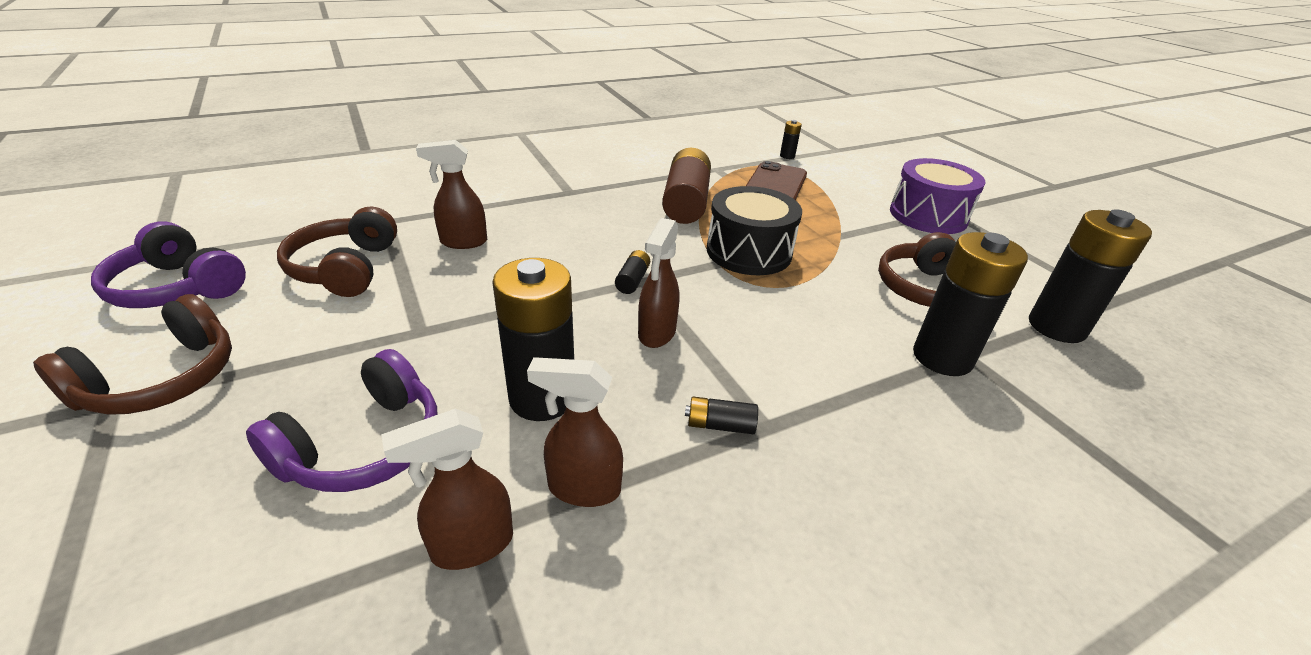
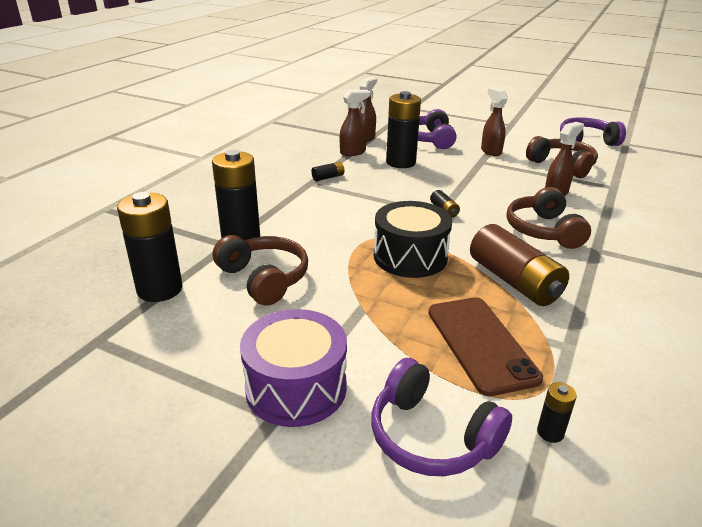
camera: 145 degrees right, 5 degrees down
brown headphones [33,294,232,415] -> brown headphones moved to [506,187,591,249]
brown spray bottle [638,218,680,348] -> brown spray bottle moved to [481,88,508,156]
none -> purple headphones [371,358,512,476]

